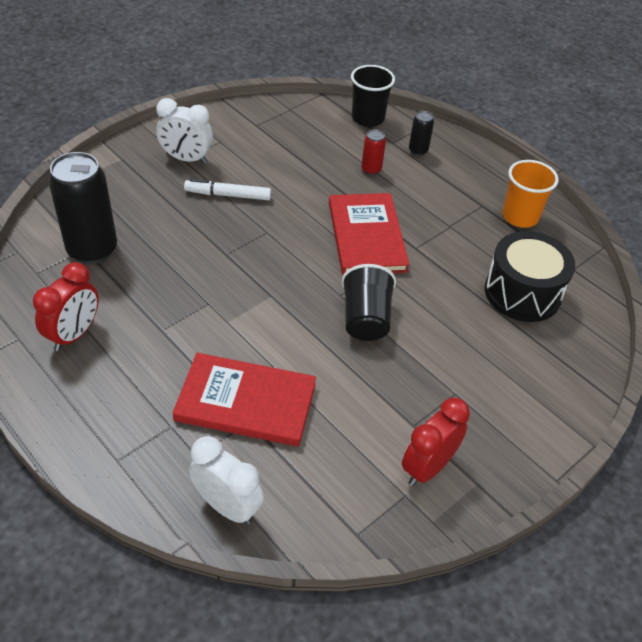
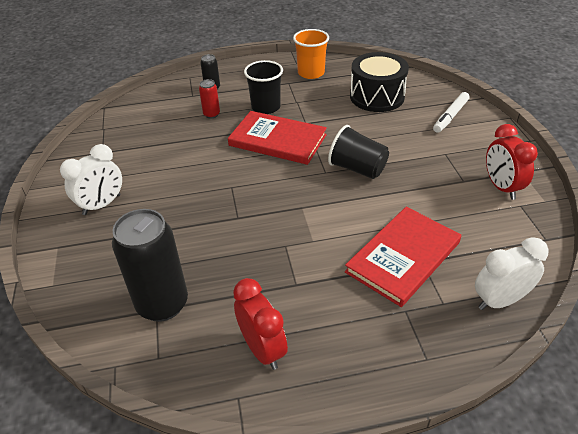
camera: 55 degrees left, 5 degrees down
white marker [184,179,271,200] -> white marker moved to [433,92,469,133]
black cup [351,65,395,127] -> black cup moved to [244,60,283,114]

